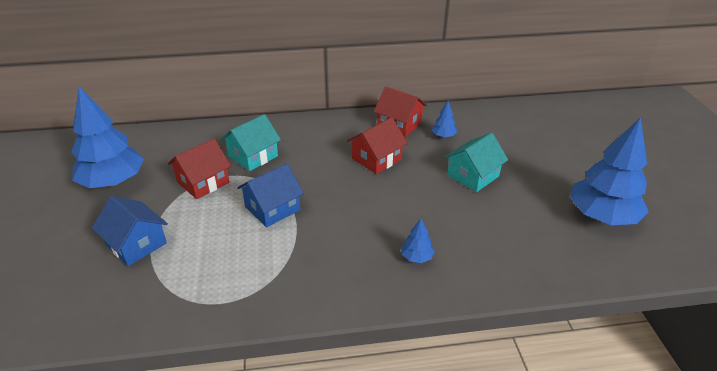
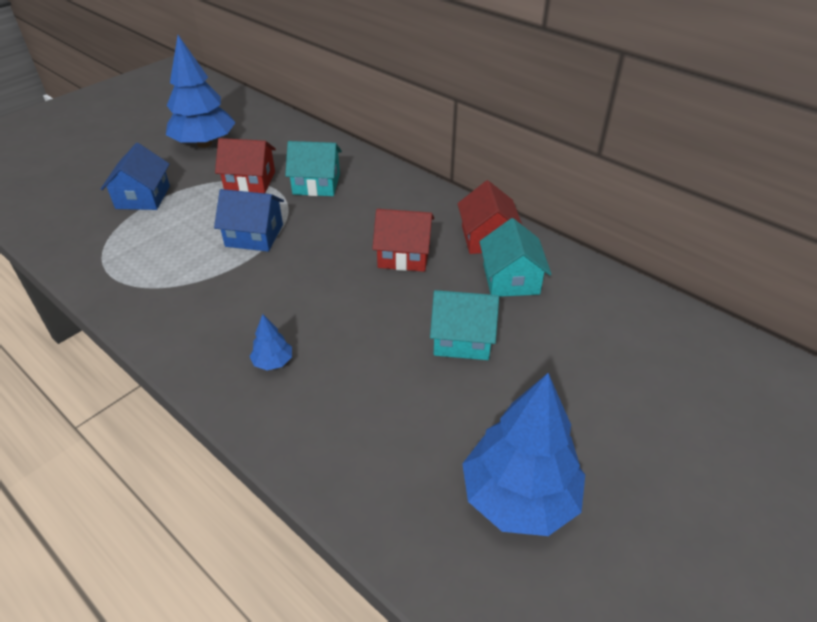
camera: 50 degrees right, 5 degrees up
blue tree [432,101,457,138] -> turquoise house [479,218,551,297]

